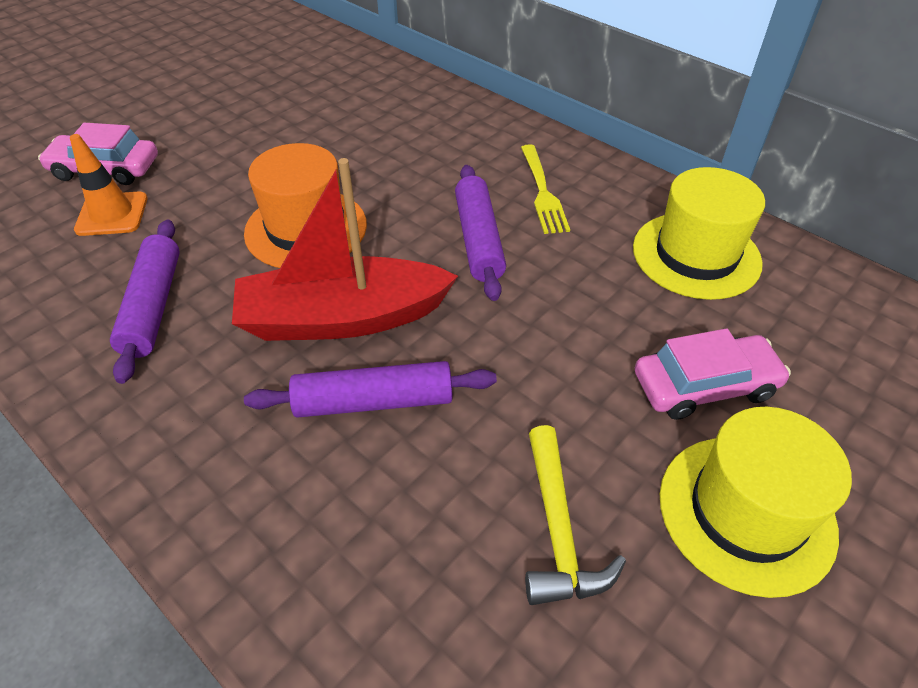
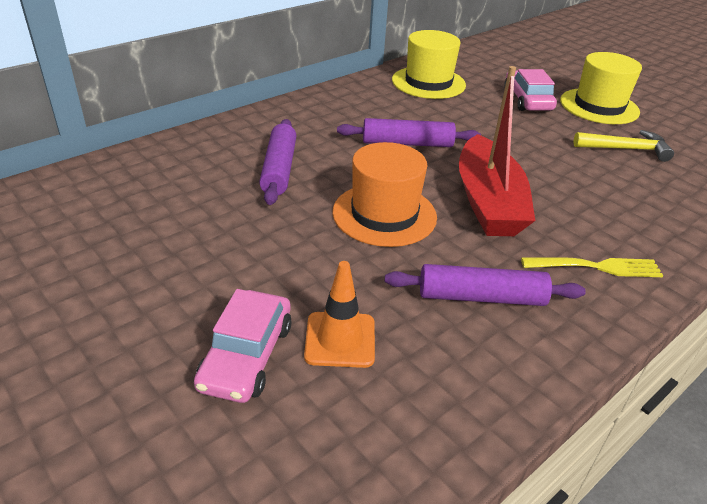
camera: 85 degrees left, 10 degrees down
purple rolling pin [244,361,497,418] -> purple rolling pin moved to [259,119,297,205]
yellow fork [521,144,570,234] -> yellow fork moved to [521,257,663,277]

